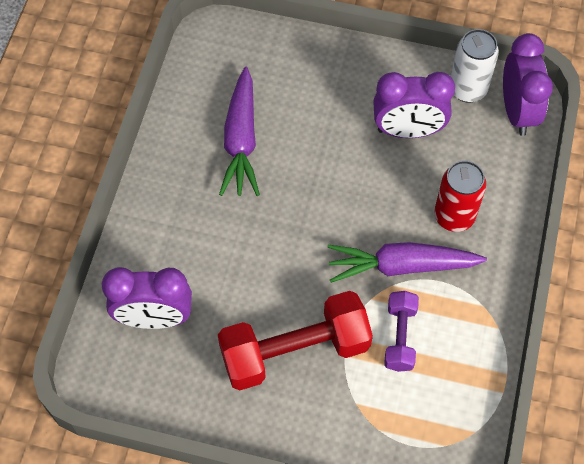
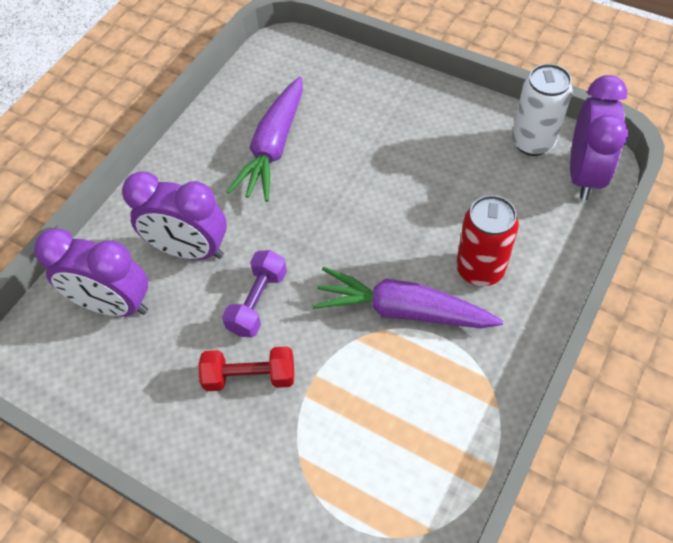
camera: 20 degrees right, 5 degrees down
red dumbbell [218,291,373,390] -> red dumbbell [198,346,294,391], size x0.53
purple clock [373,72,455,138] -> purple clock moved to [122,171,227,260]
purple dumbbell [384,291,419,372] -> purple dumbbell moved to [222,250,287,338]

